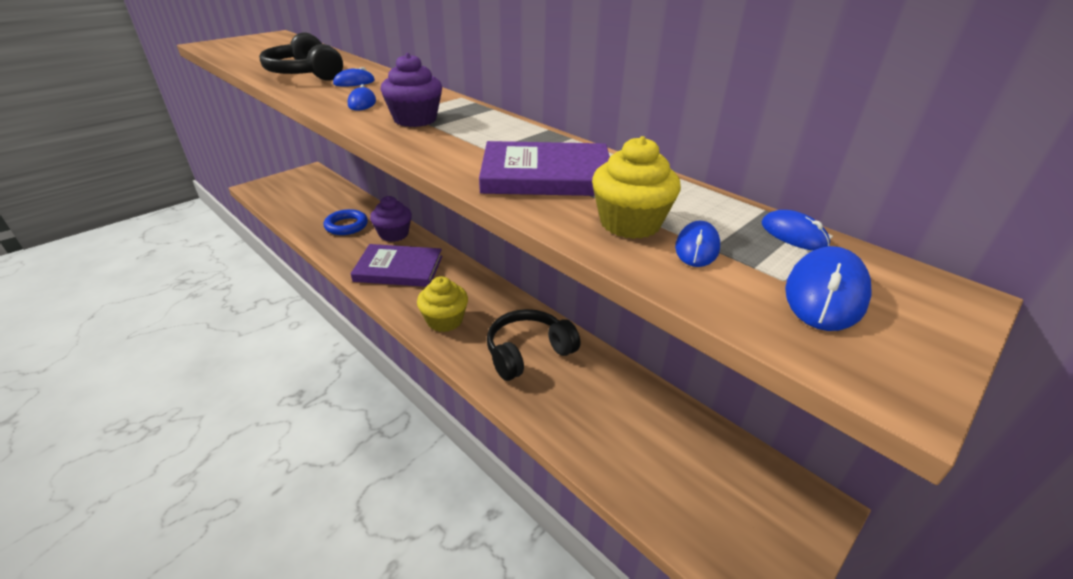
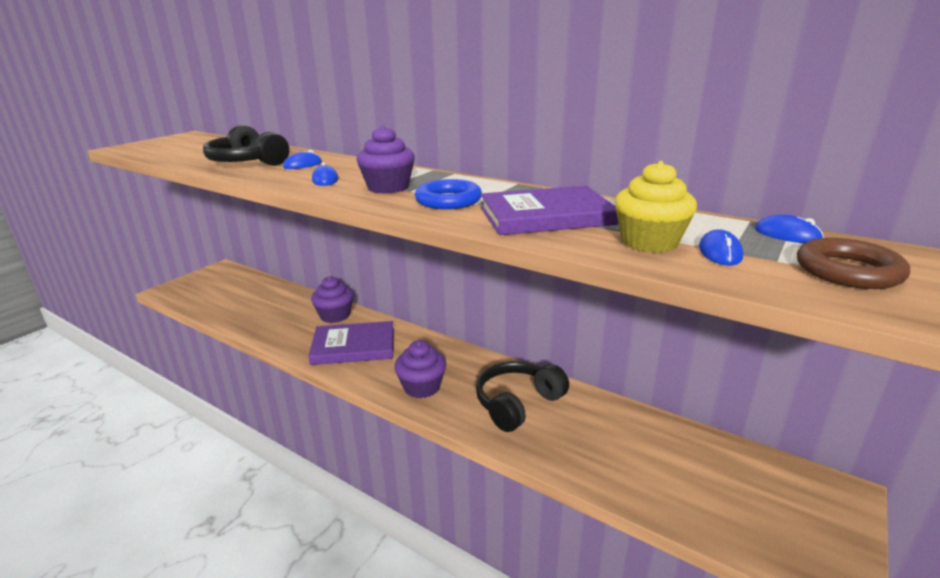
camera: 10 degrees left, 10 degrees down
blue ring [323,209,368,235] -> blue ring moved to [415,179,482,209]
yellow cupcake [417,276,468,332] -> purple cupcake [394,340,446,398]
blue mouse [785,246,872,331] -> brown ring [797,238,910,289]

